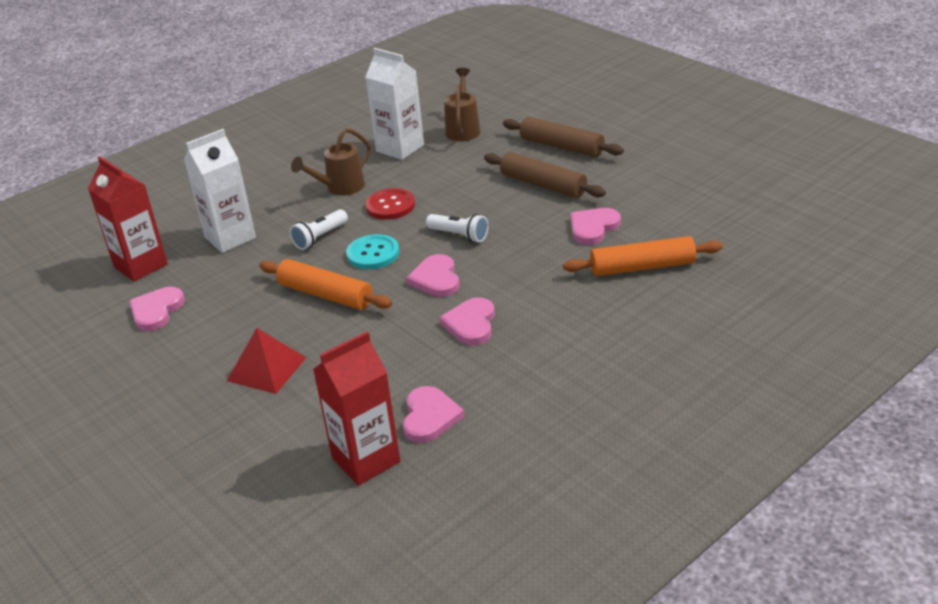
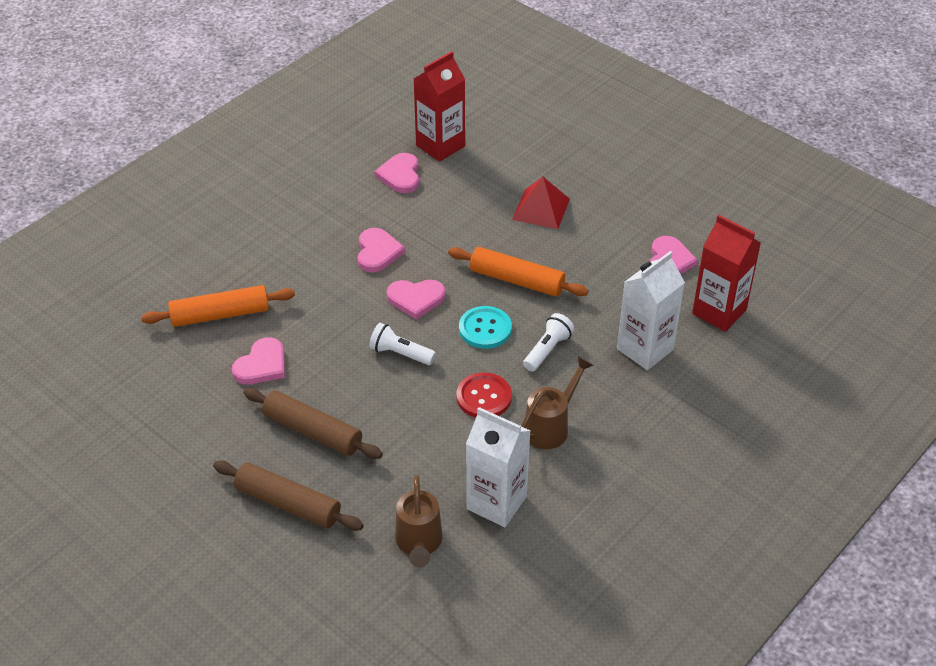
camera: 170 degrees right, 10 degrees up
pink heart [406,254,459,297] -> pink heart turned 105 degrees clockwise [387,280,446,320]

